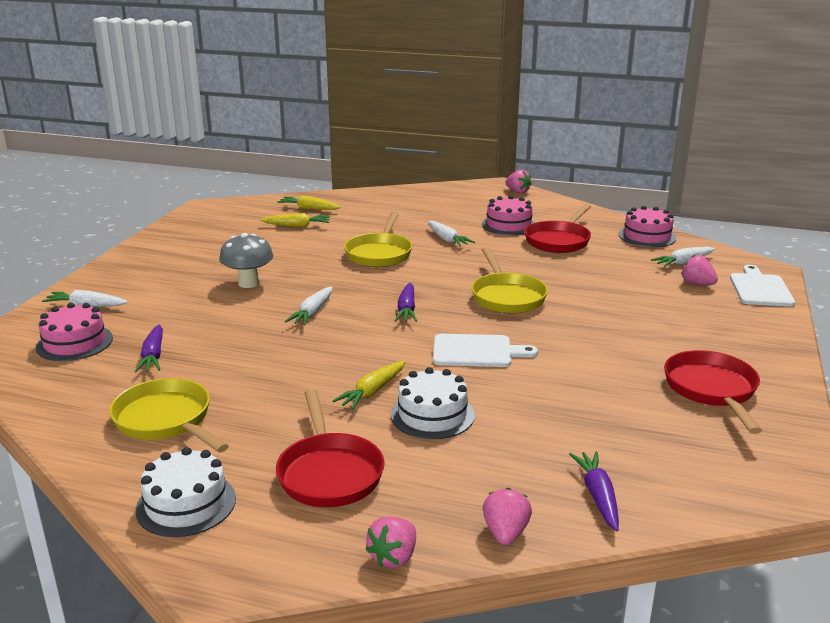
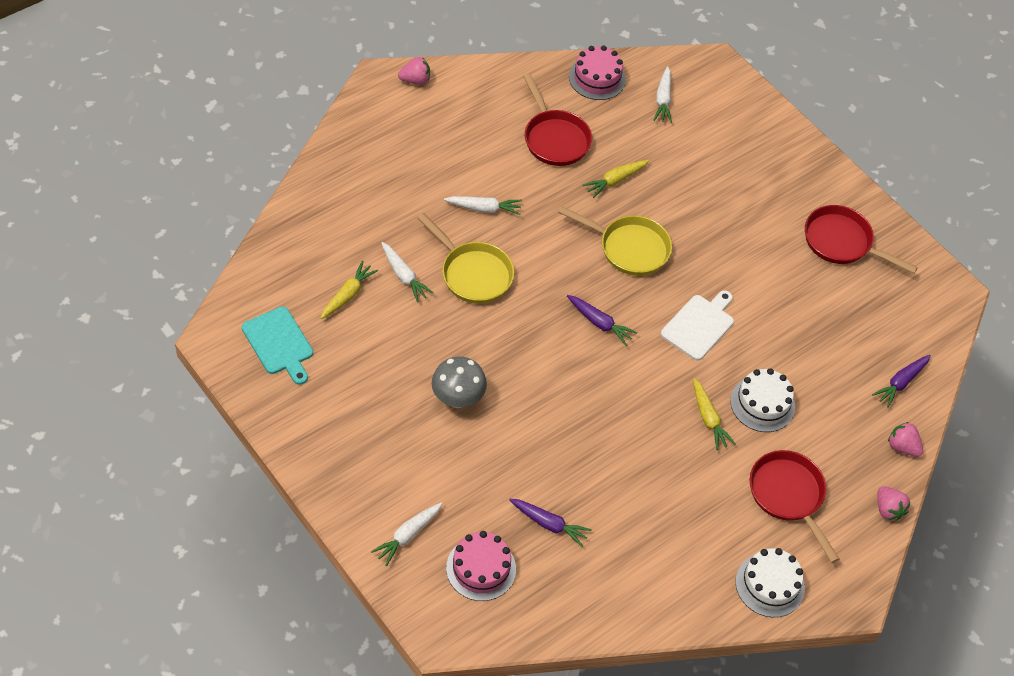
camera: 60 degrees left, 30 degrees up
yellow pan [109,378,229,453] -> none
red pan [276,389,385,507] -> red pan turned 135 degrees counterclockwise [750,450,840,563]
yellow carrot [277,195,341,210] -> yellow carrot moved to [583,160,649,198]
white carrot [285,286,333,325] -> white carrot moved to [382,242,434,302]
pink cake [482,195,535,235] -> none
purple carrot [569,451,619,532] -> purple carrot turned 75 degrees counterclockwise [872,355,931,408]
pink strawberry [681,255,718,285] -> none
white cutting board [730,265,795,307] -> none
none -> turquoise cutting board [242,307,313,385]

